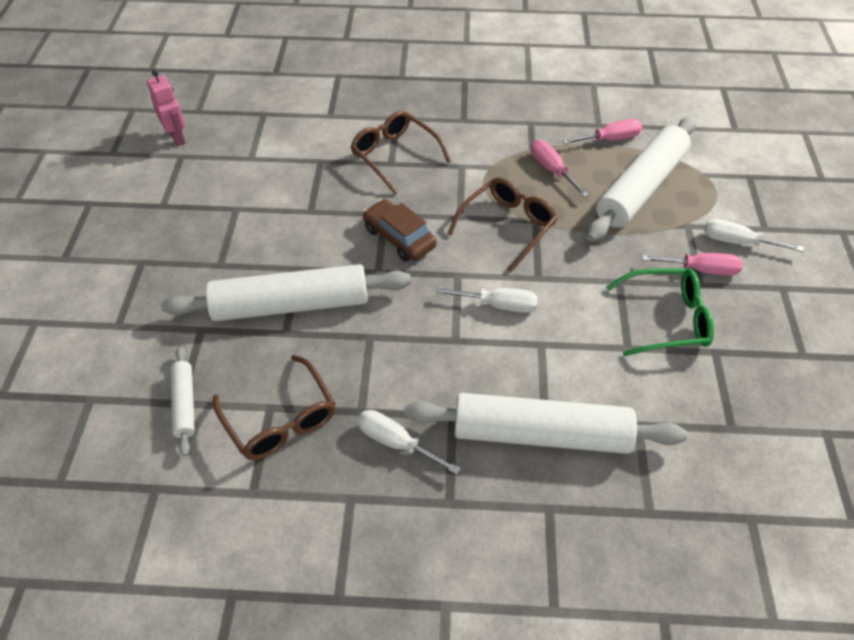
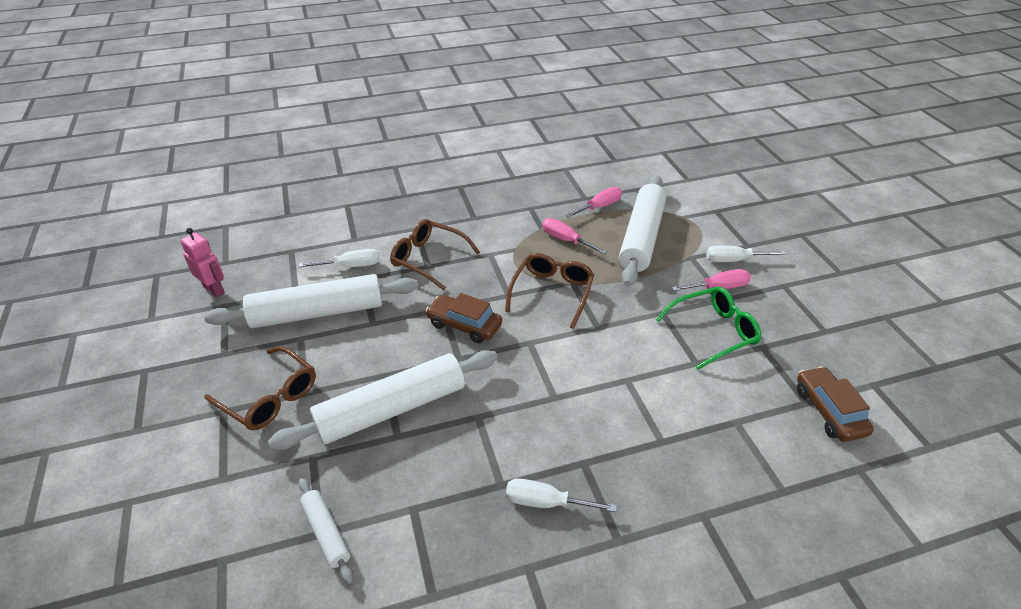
camera: 20 degrees left, 10 degrees down
brown glasses [213,355,336,460] -> brown glasses moved to [205,346,316,431]
white rolling pin [404,393,687,454] -> white rolling pin moved to [204,274,418,328]
white screwdriver [437,288,538,313] -> white screwdriver moved to [299,249,379,267]
none -> brown car [797,366,874,442]

